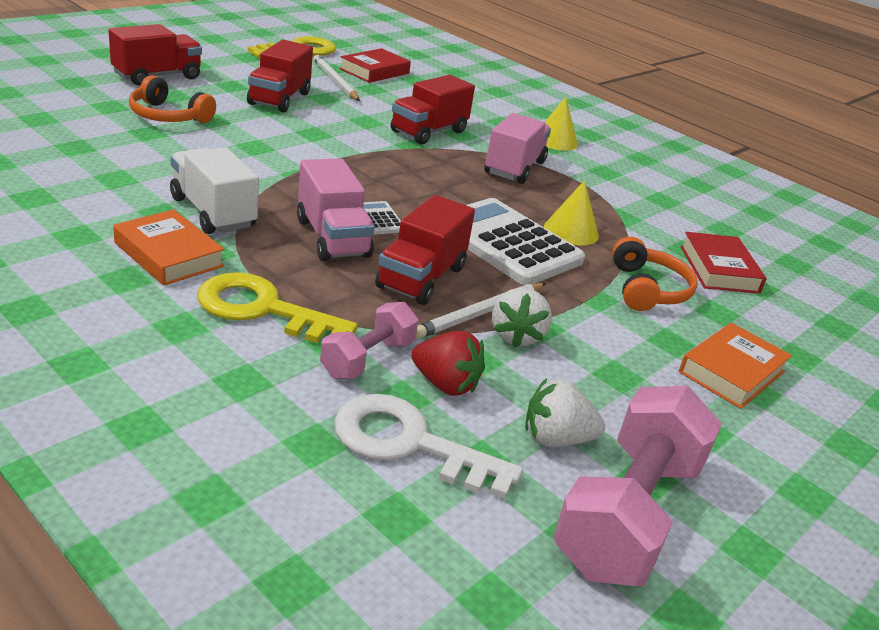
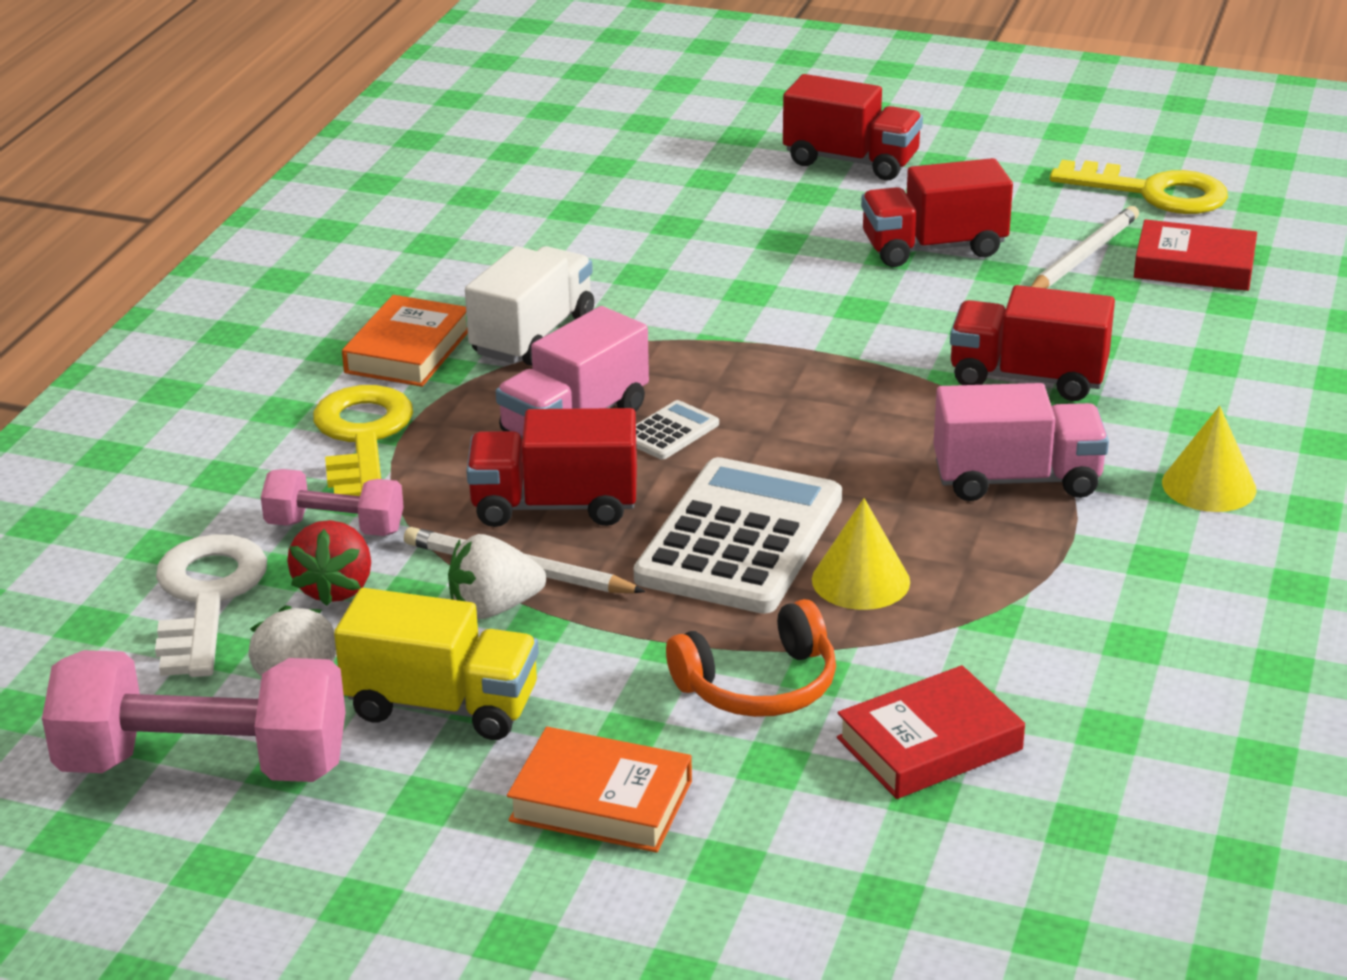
camera: 70 degrees right, 0 degrees up
orange headphones [129,75,216,123] -> none
none -> yellow truck [334,588,539,740]

